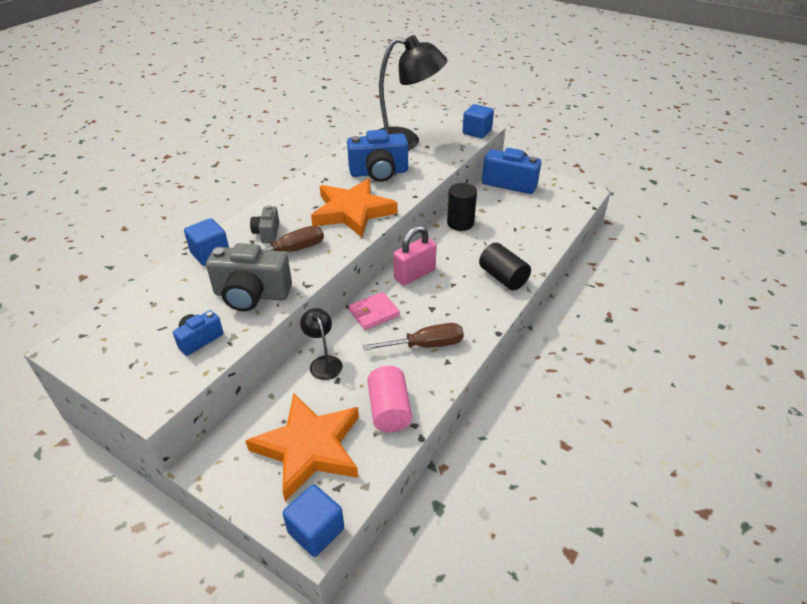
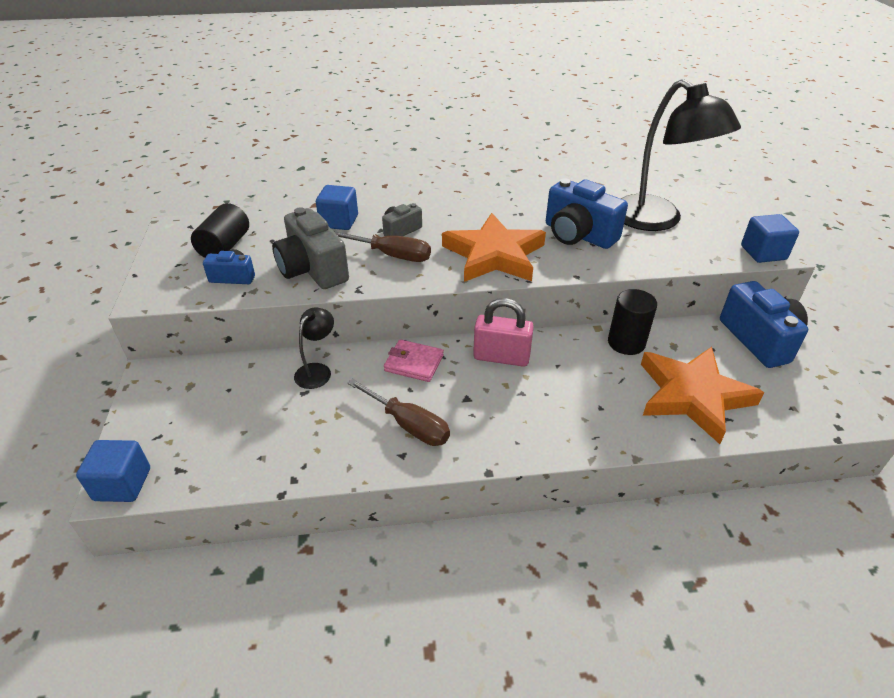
camera: 50 degrees right, 0 degrees up
orange star [245,393,359,502] -> orange star moved to [641,347,764,444]
pink cylinder [368,366,412,432] -> none
black cylinder [479,243,531,290] -> black cylinder moved to [191,203,249,258]

